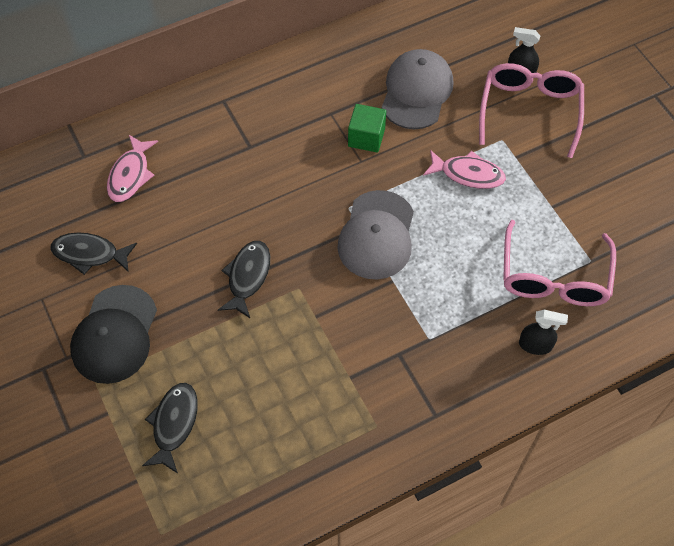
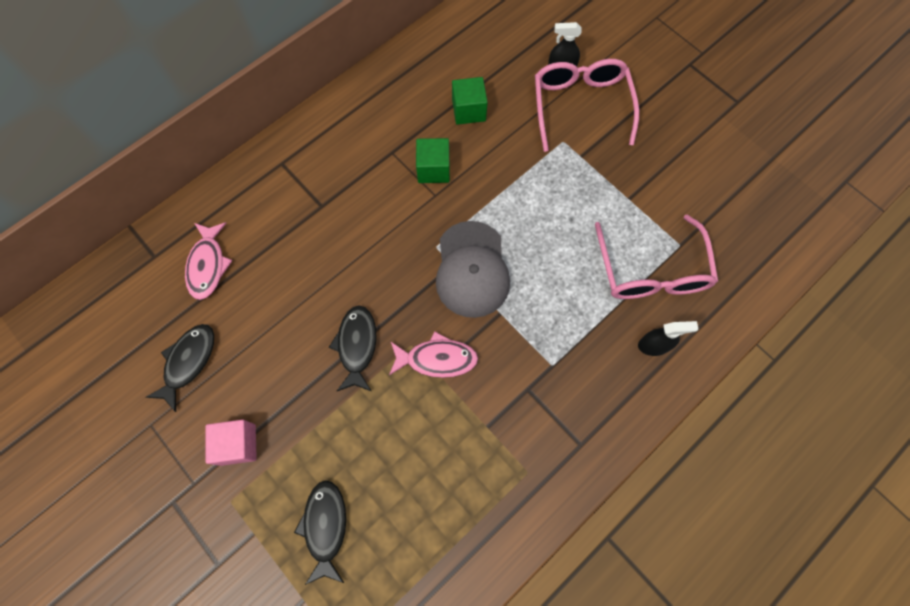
camera: 15 degrees left, 10 degrees up
black fish [51,233,137,275] -> black fish turned 120 degrees clockwise [146,324,214,412]
black cap [70,285,157,384] -> pink cube [206,420,257,466]
grey cap [382,49,453,129] -> green cube [452,77,488,125]
pink fish [423,150,506,189] -> pink fish moved to [389,331,478,378]

